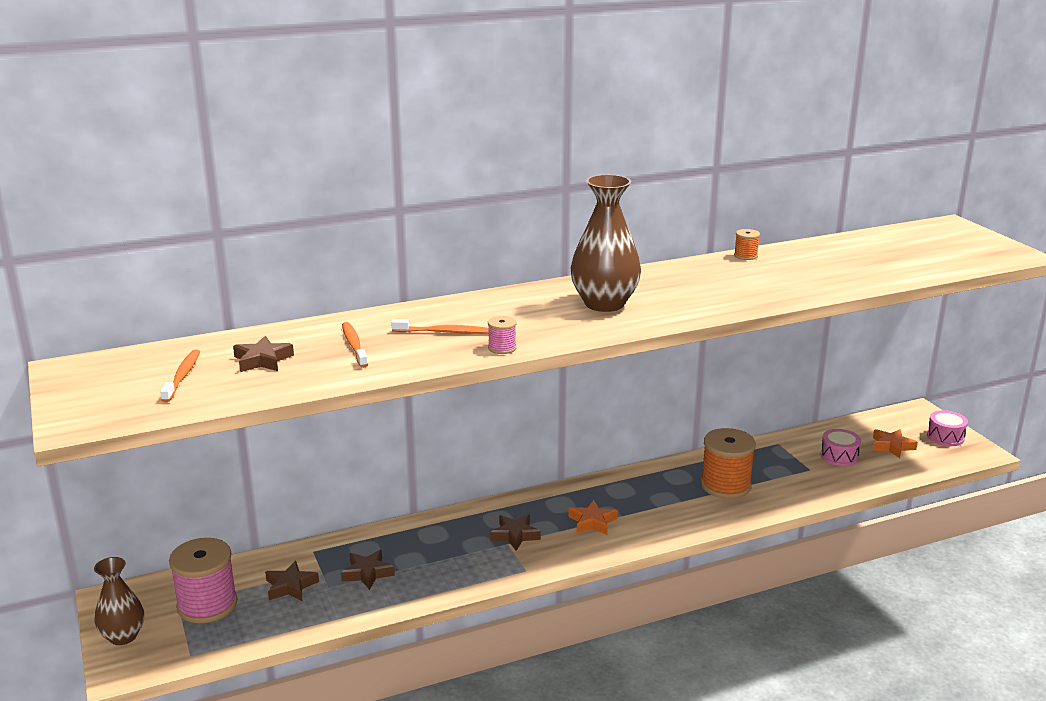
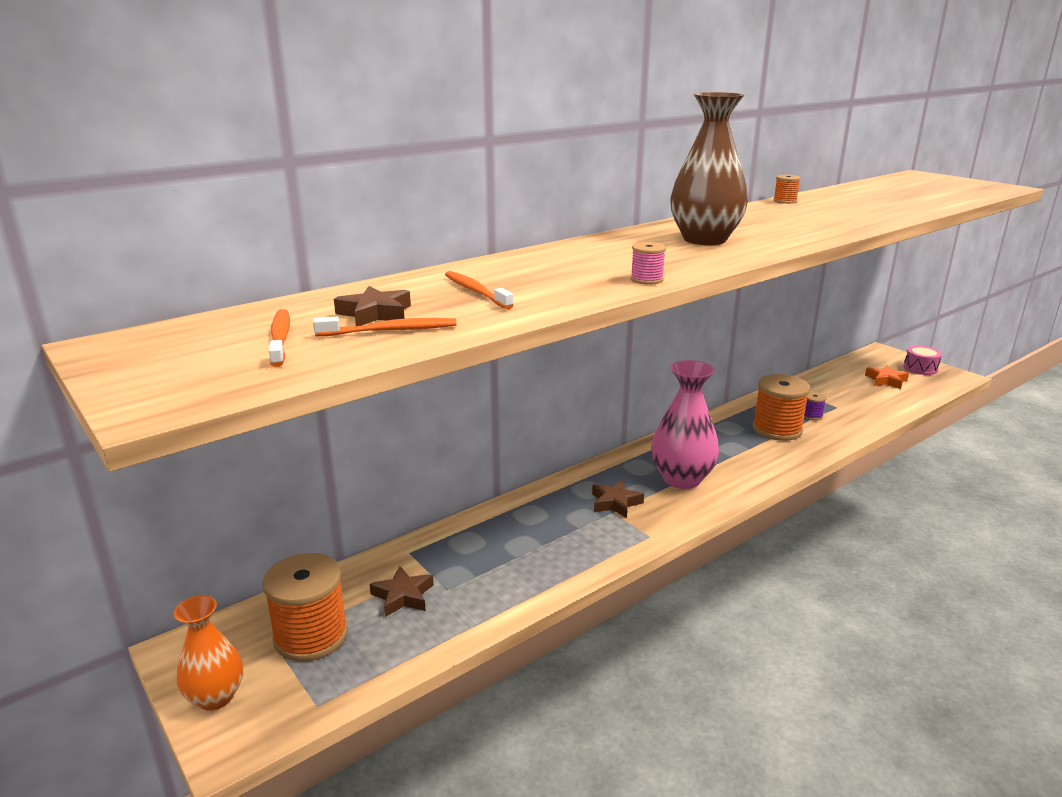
camera: 15 degrees left, 0 degrees up
brown vase [94,557,144,645] -> orange vase [174,595,243,711]
pink spool [169,538,238,623] -> orange spool [262,553,348,662]
brown star [341,550,395,590] -> none
orange toothbrush [391,319,489,334] -> orange toothbrush moved to [313,317,457,336]
orange star [568,500,618,535] -> pink vase [651,360,719,489]
pink drum [820,429,861,466] -> none
none -> purple spool [804,392,827,421]

